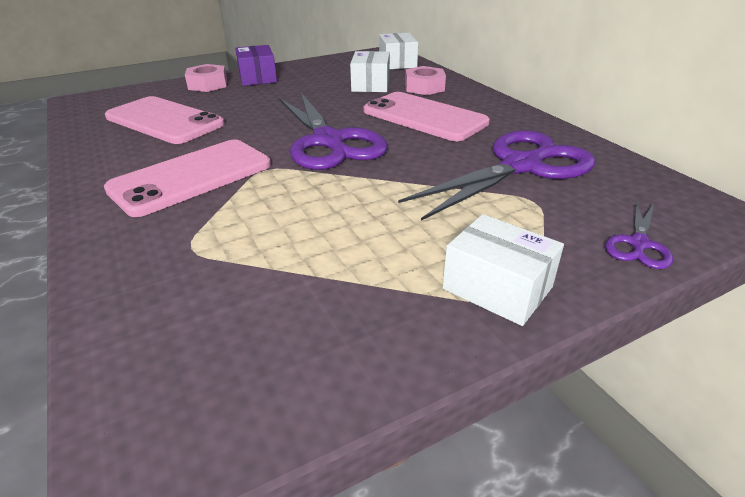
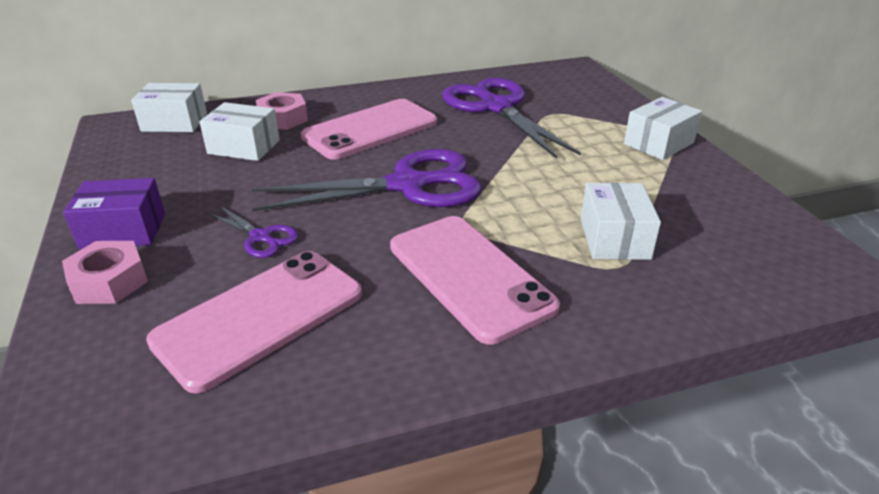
camera: 80 degrees left, 0 degrees up
purple scissors [605,200,673,269] -> purple scissors moved to [207,206,299,258]
none -> white box [580,183,661,260]

